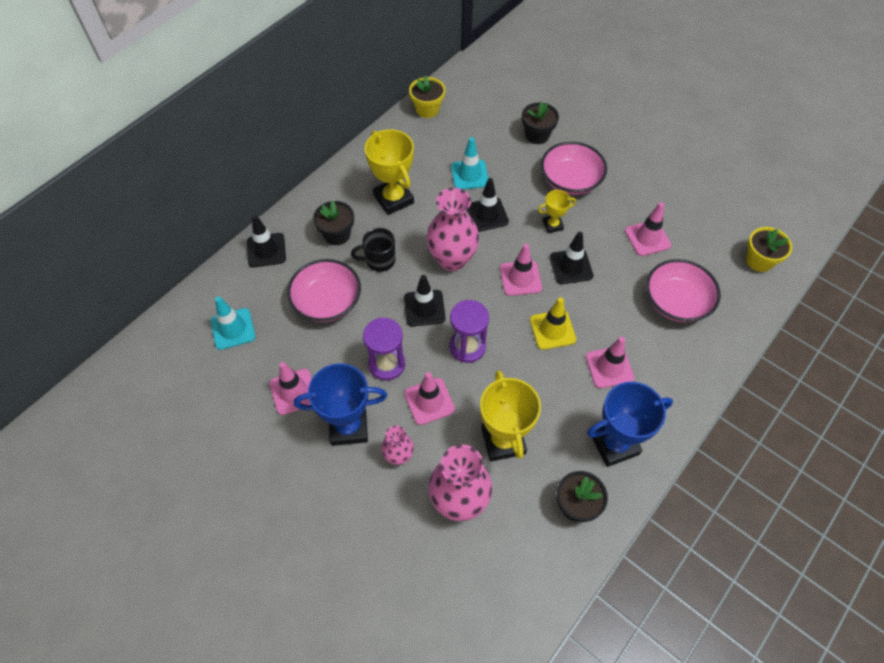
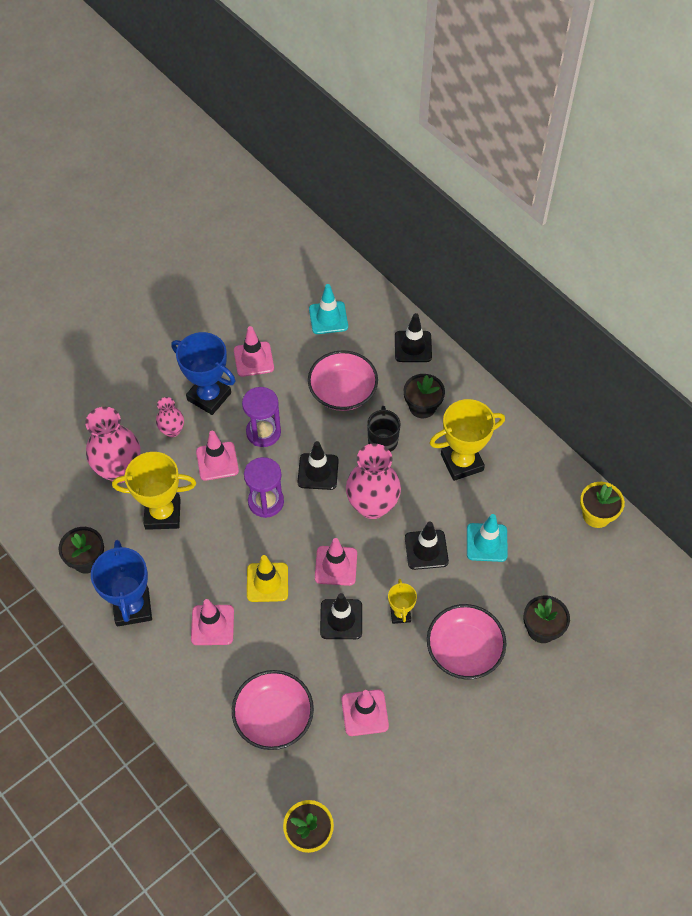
camera: 100 degrees right, 0 degrees up
blue trophy [294,364,387,446] -> blue trophy turned 60 degrees counterclockwise [171,332,235,415]

